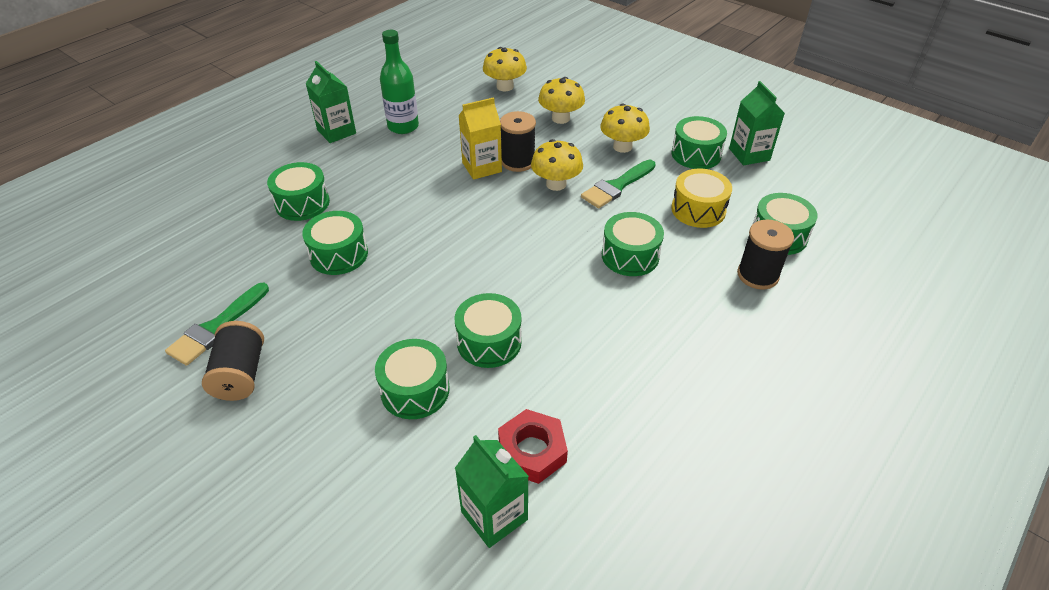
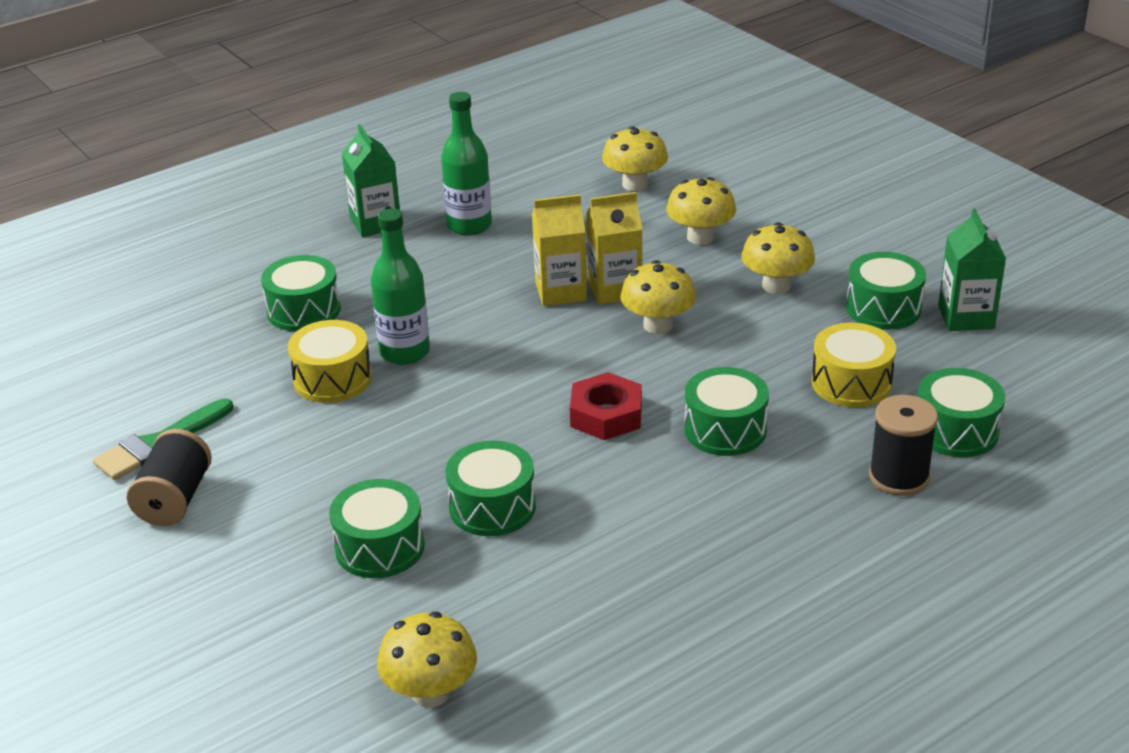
camera: 15 degrees right, 10 degrees down
green drum [302,211,368,275] -> yellow drum [288,320,372,403]
green carton [455,435,529,548] -> yellow mushroom [377,612,477,707]
red nut [498,409,568,484] -> red nut moved to [570,372,642,440]
black spool [500,111,536,172] -> yellow carton [586,192,643,305]
green brush [581,160,656,208] -> none
none -> green bottle [371,208,430,365]

